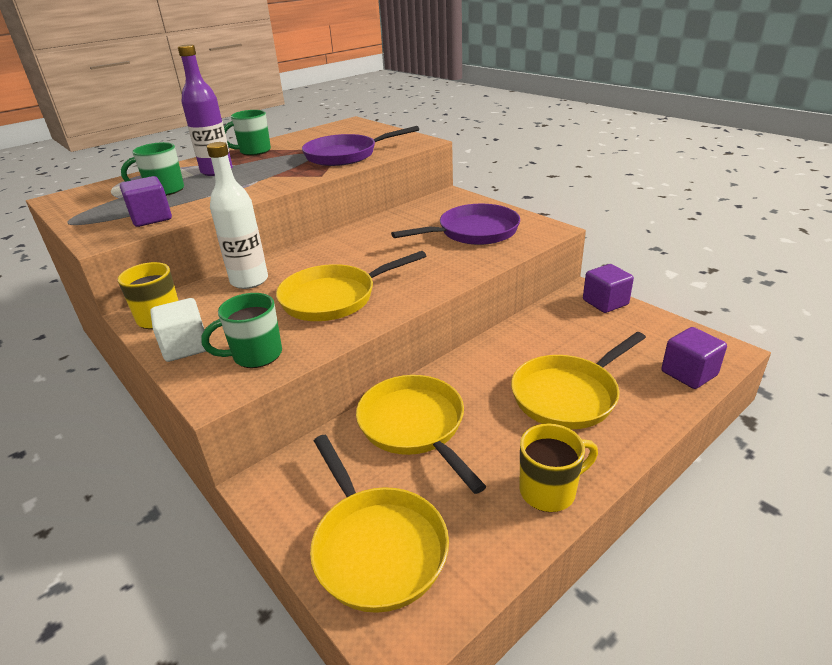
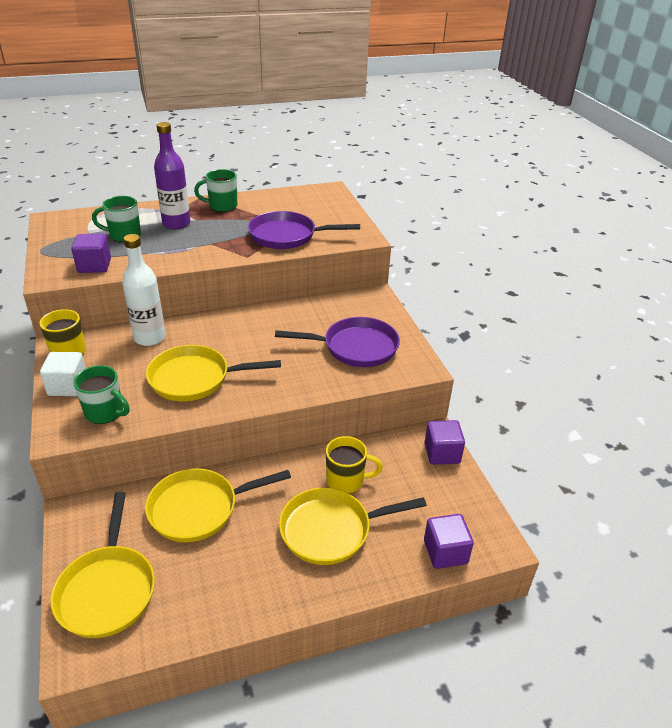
camera: 20 degrees right, 5 degrees up
green mug [201,293,282,368] -> green mug turned 150 degrees counterclockwise [73,365,130,424]
yellow pan [356,375,486,494] -> yellow pan turned 105 degrees counterclockwise [145,468,291,542]
yellow mug [520,423,598,512] -> yellow mug moved to [326,436,383,494]

